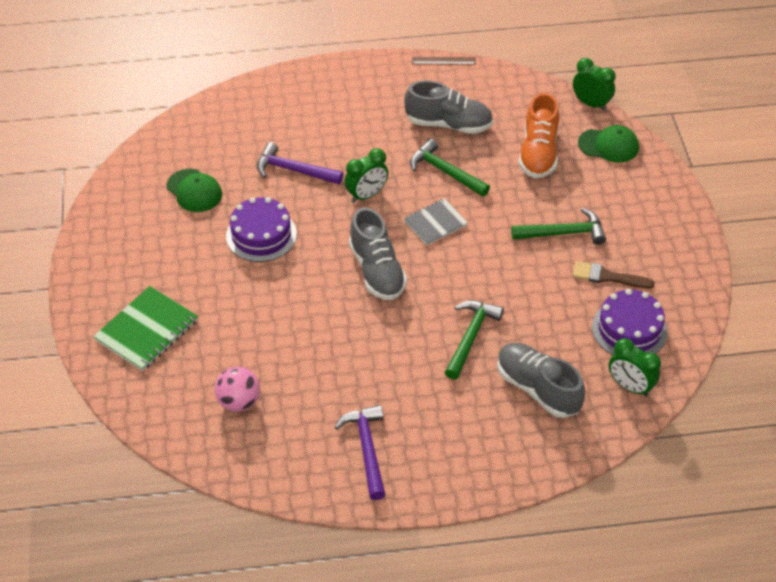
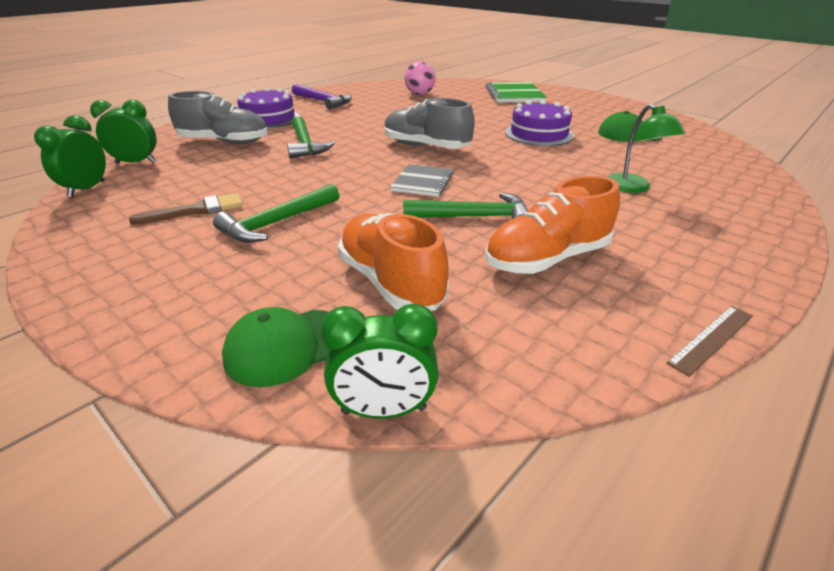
camera: 140 degrees right, 15 degrees down
purple hammer [257,142,343,184] -> none
green clock [344,148,388,203] -> green clock moved to [34,115,106,198]
grey shoe [404,80,493,134] -> orange shoe [485,176,620,274]
purple cake [592,289,667,355] -> purple cake moved to [237,88,300,129]
none -> green lamp [608,104,685,193]

